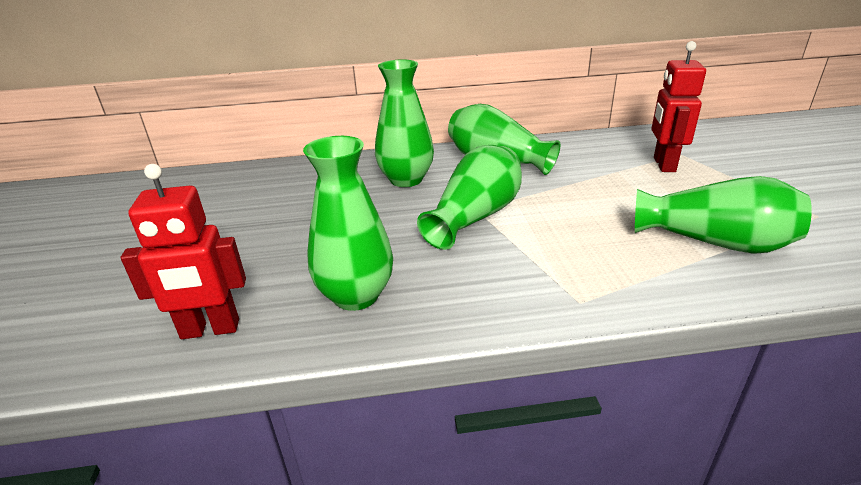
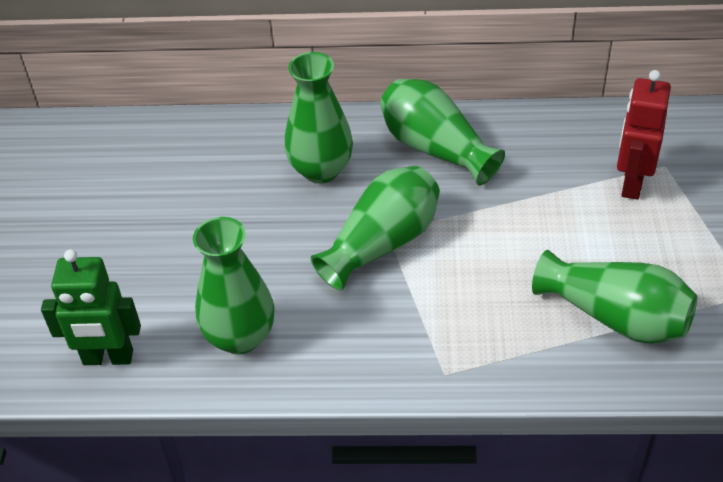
camera: 10 degrees right, 15 degrees up
red robot [121,164,246,339] -> green robot [41,249,141,365]

